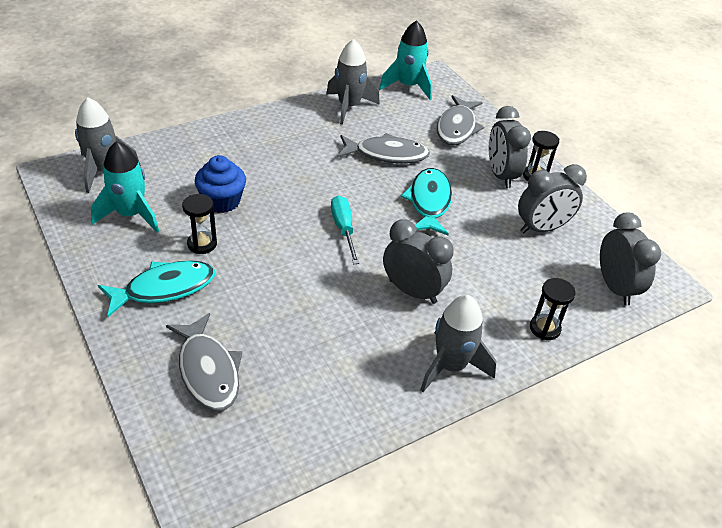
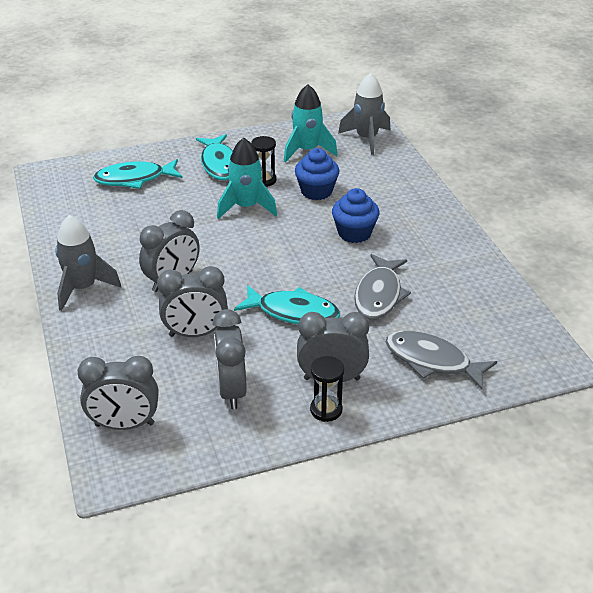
camera: 105 degrees right, 5 degrees down
grey fish [166,313,242,411] -> turquoise fish [93,159,182,189]
grey rocket [326,39,380,125] -> none
turquoise screwdriver [331,196,359,264] -> none
turquoise rocket [379,20,432,100] -> turquoise rocket moved to [217,138,277,219]
black hourglass [530,278,575,340] -> none
none -> grey clock [157,266,228,337]
none -> blue cupcake [332,188,380,243]

